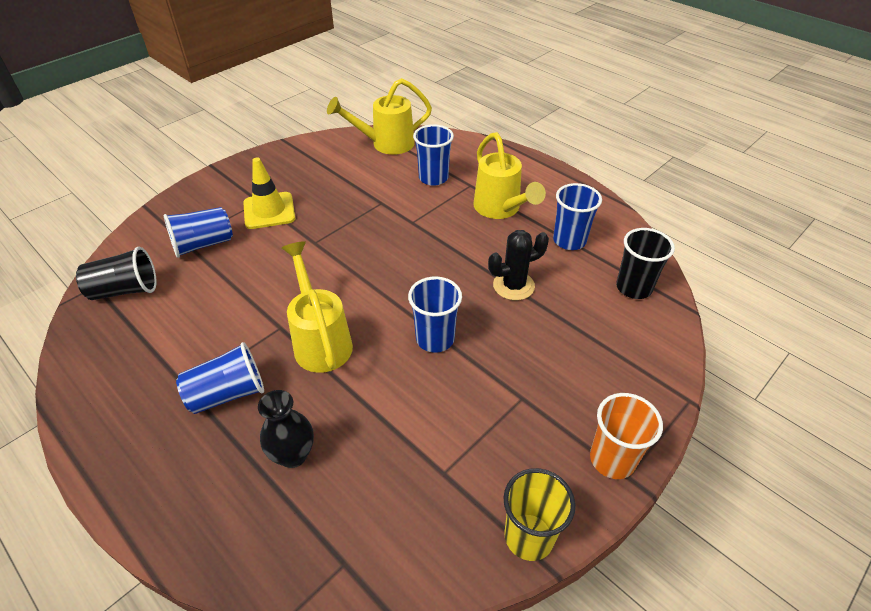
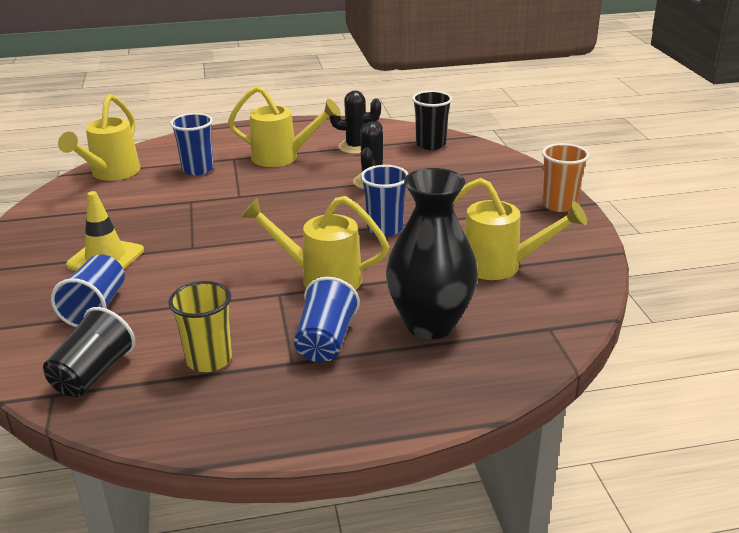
camera: 55 degrees left, 15 degrees down
black vase [258,390,314,468] -> black vase [386,168,478,339], size x1.82
yellow cup [503,468,576,561] -> yellow cup moved to [168,281,232,372]
blue cup [553,183,602,250] -> black cactus [329,90,381,154]
none -> yellow watering can [453,178,587,280]

